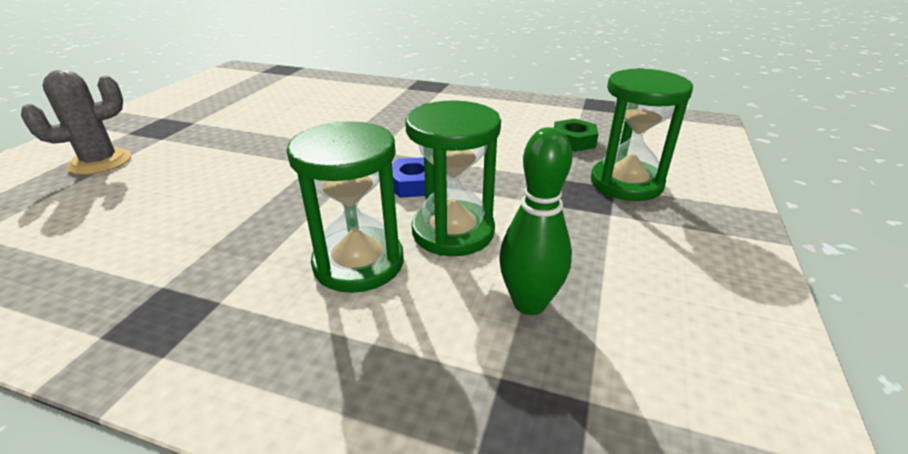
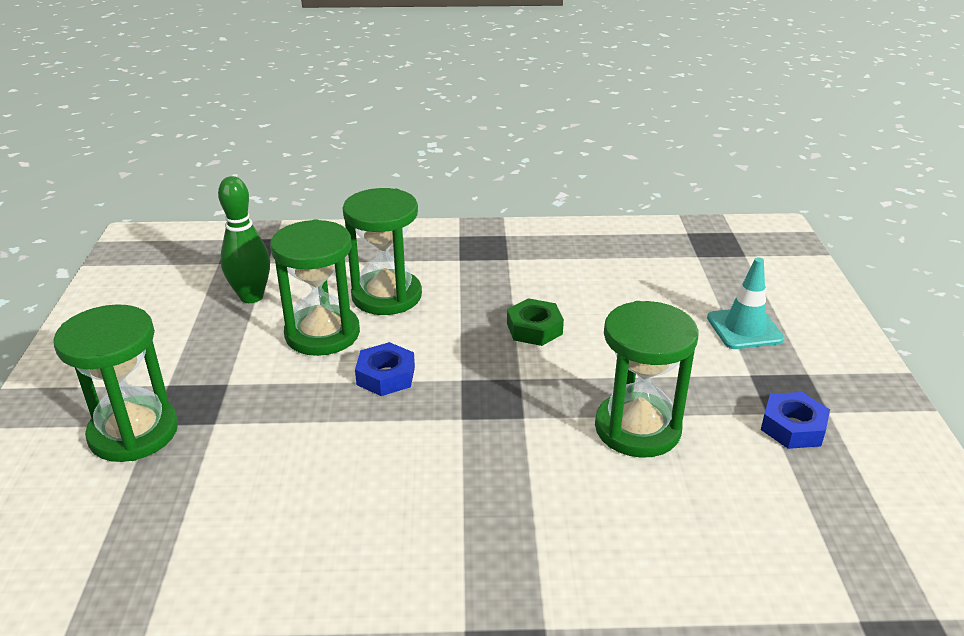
camera: 160 degrees right, 0 degrees up
grey cactus [21,70,131,175] -> turquoise traffic cone [707,257,785,349]
green nut [554,119,598,152] -> green nut moved to [507,298,564,346]
none -> green hourglass [595,301,698,458]
none -> blue nut [761,392,830,449]

